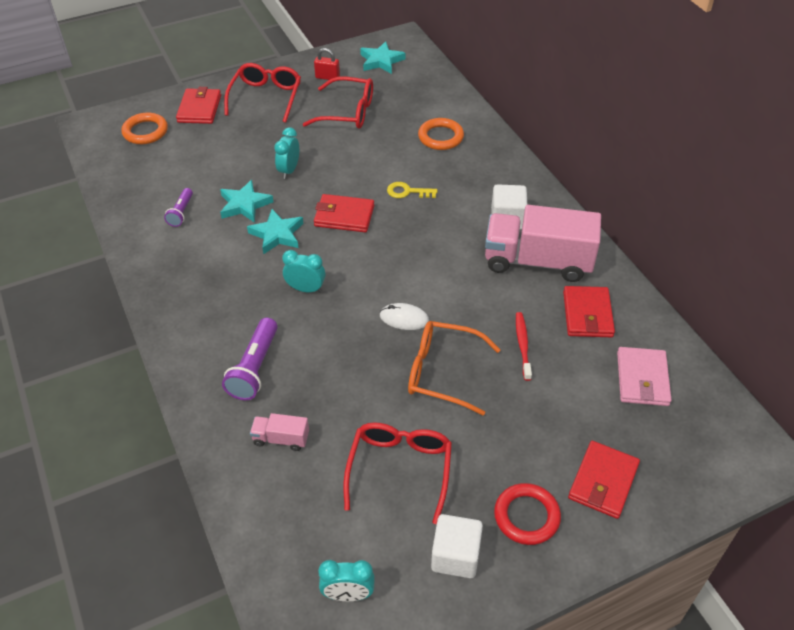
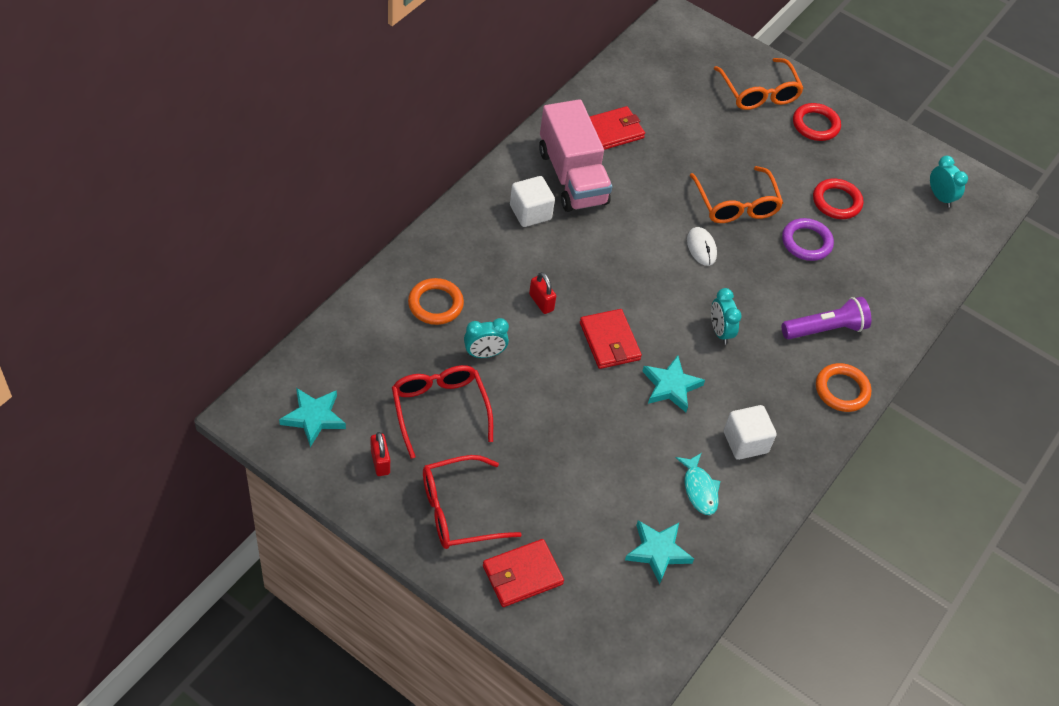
camera: 125 degrees left, 5 degrees up
orange ring [121,112,168,144] -> orange ring moved to [816,363,871,412]
purple flashlight [164,188,193,227] -> turquoise fish [676,453,720,515]
turquoise star [220,180,274,223] -> turquoise star moved to [625,520,694,584]
pink truck [250,413,309,451] -> none
turquoise clock [274,127,299,179] -> turquoise clock moved to [464,318,509,358]
red glasses [343,423,452,524] -> red ring [813,178,863,219]
yellow key [387,182,437,198] -> red padlock [529,272,556,314]
white cube [431,514,483,578] -> white cube moved to [724,405,777,460]
red toothbrush [516,312,532,381] -> none
red wallet [568,441,640,519] -> orange glasses [714,58,804,110]
pink wallet [617,347,672,406] -> none
none -> purple ring [782,218,834,261]

